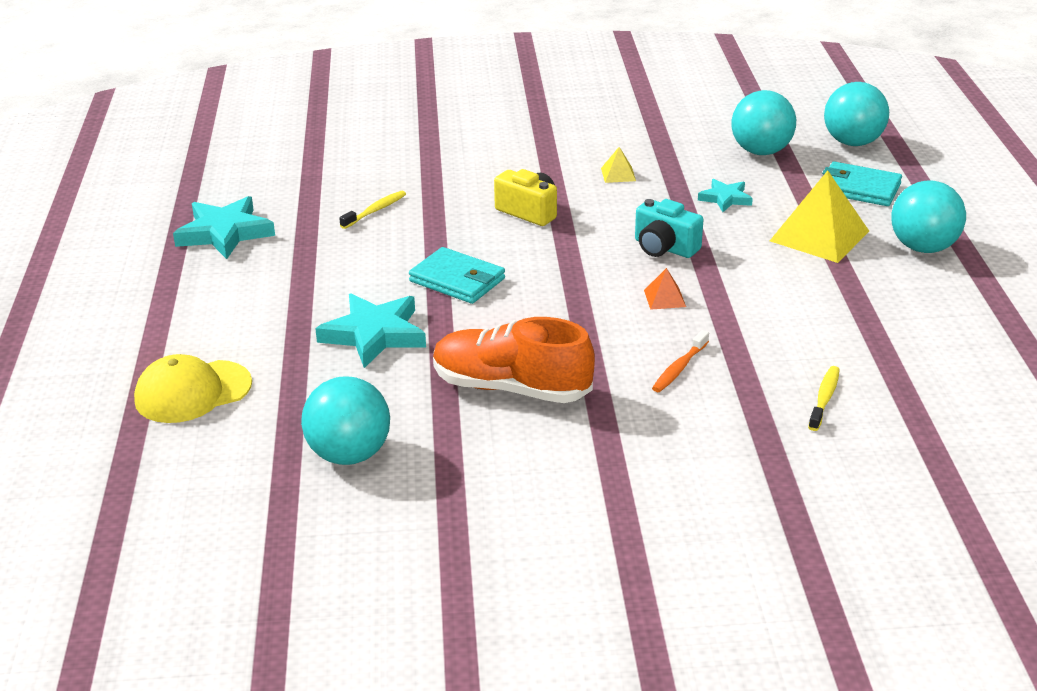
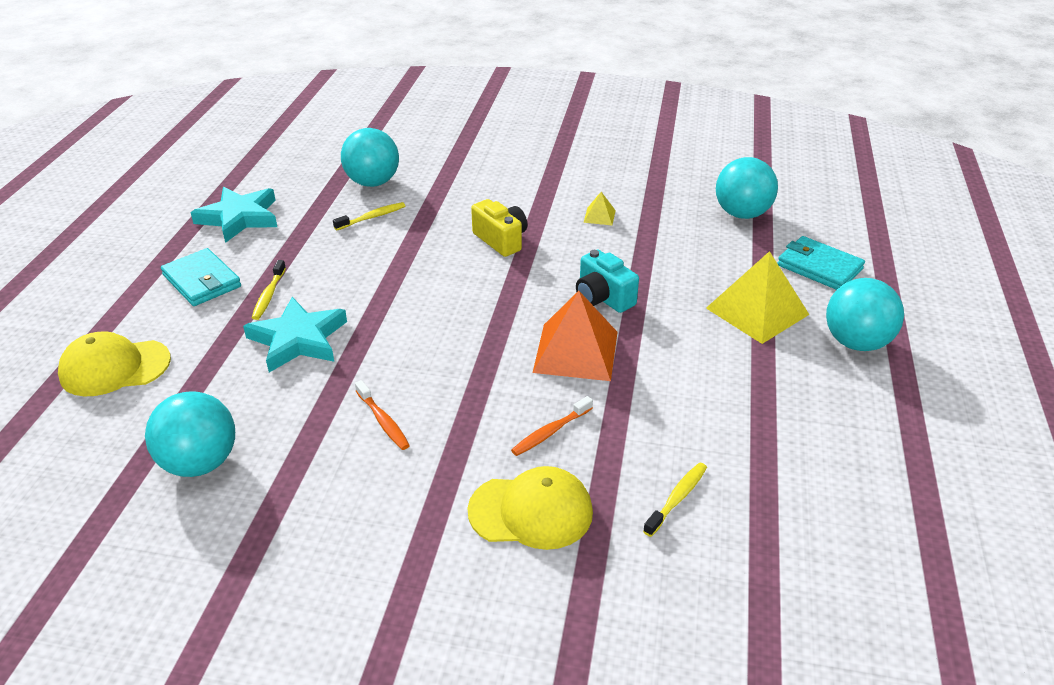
camera: 15 degrees right, 5 degrees up
turquoise wallet [409,247,505,304] -> turquoise wallet moved to [161,248,241,306]
orange shoe [433,317,595,403] -> orange toothbrush [355,380,410,450]
orange pyramid [644,268,686,310] -> orange pyramid [533,291,618,381], size x2.20
turquoise star [698,179,753,212] -> none
turquoise ball [824,82,889,146] -> turquoise ball moved to [341,128,399,187]
none -> yellow toothbrush [252,260,286,320]
none -> yellow cap [467,466,593,550]

